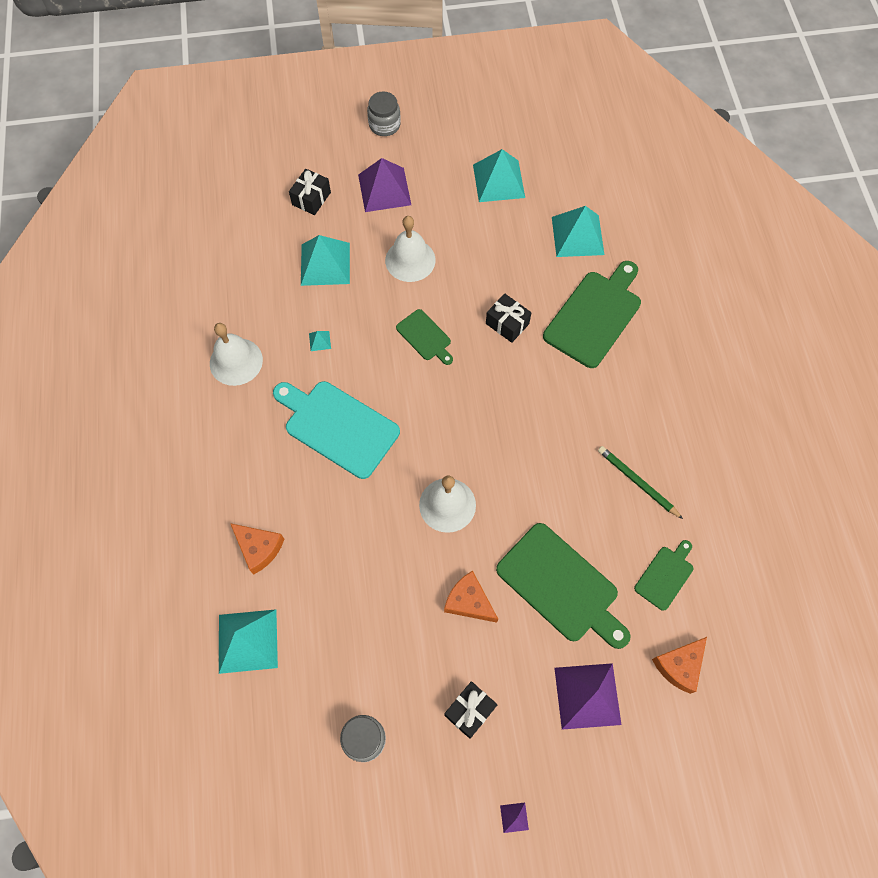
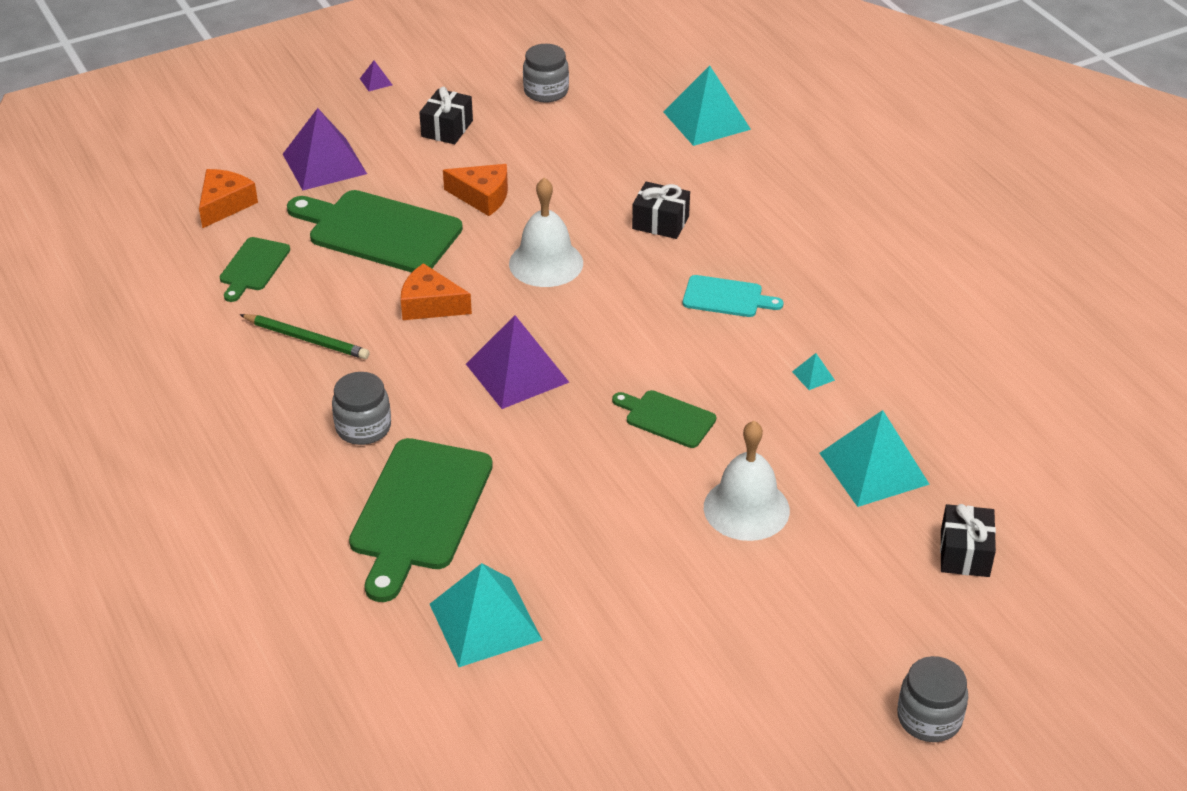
camera: 160 degrees right, 25 degrees down
white bell [210,323,263,386] -> none
orange cheese [230,523,284,574] -> orange cheese moved to [401,263,472,320]
turquoise cutting board [273,381,400,479] -> turquoise cutting board [683,275,784,317], size x0.53
purple pyramid [358,158,411,212] -> purple pyramid moved to [466,315,569,409]
turquoise pyramid [473,149,525,202] -> none
black gift [486,293,532,343] -> black gift moved to [632,182,690,239]
none -> grey jar [332,372,391,445]

